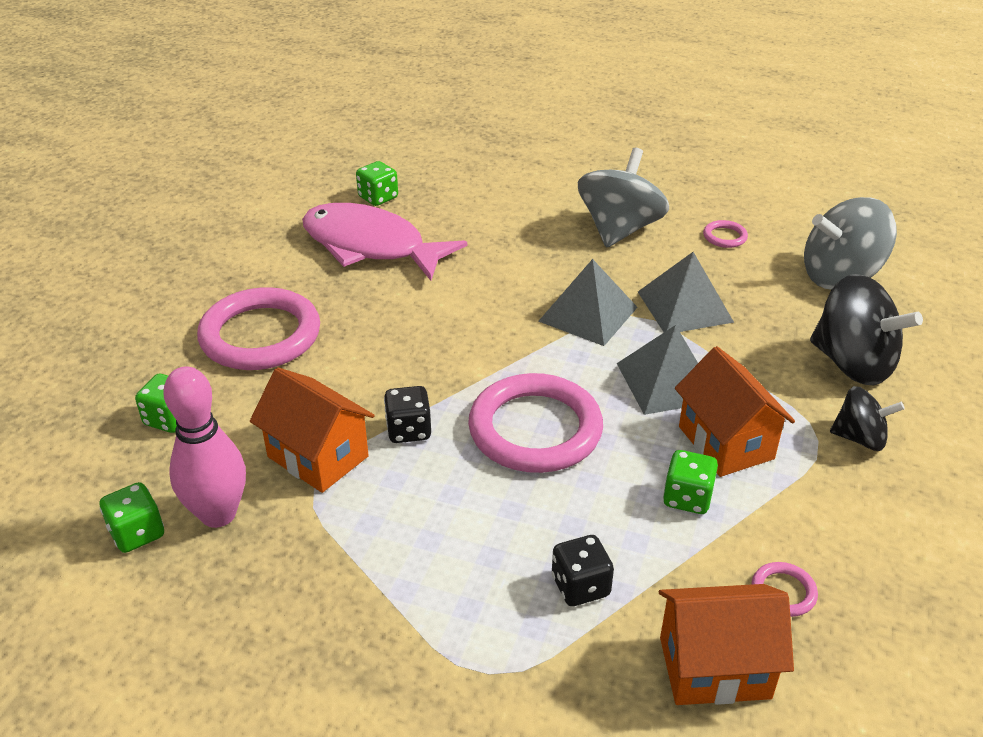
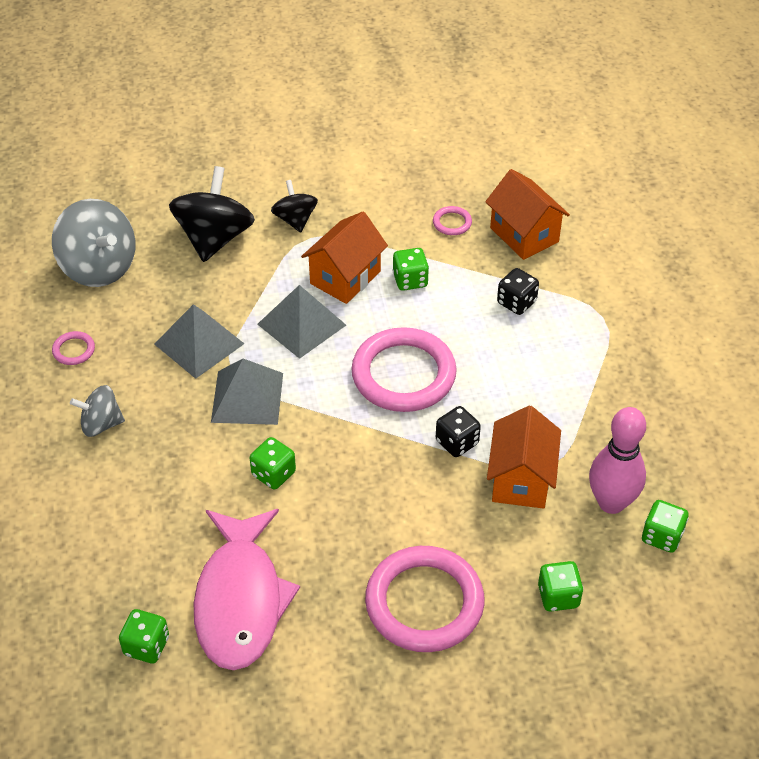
camera: 120 degrees left, 10 degrees up
grey spinning top [578,148,669,248] -> grey spinning top [70,385,125,437], size x0.57
none -> green dice [250,437,296,489]

